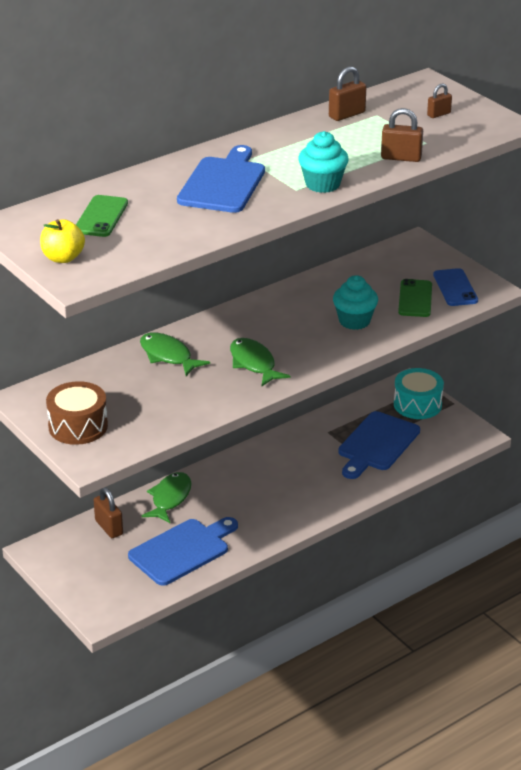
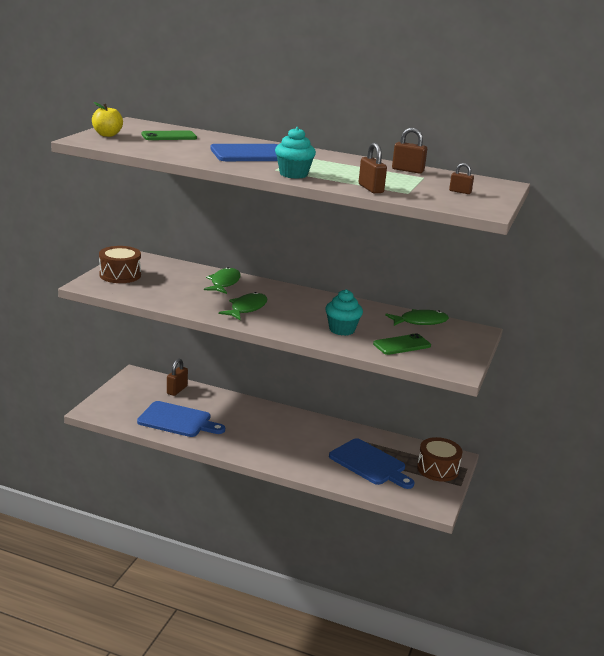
camera: 55 degrees right, 10 degrees down
green fish [142,472,191,523] -> green fish moved to [385,309,449,326]
blue cutting board [338,411,420,479] -> blue cutting board turned 135 degrees counterclockwise [329,438,415,489]
turquoise drum [394,368,444,419] -> brown drum [417,437,462,482]
blue phone [433,268,478,306] -> none

